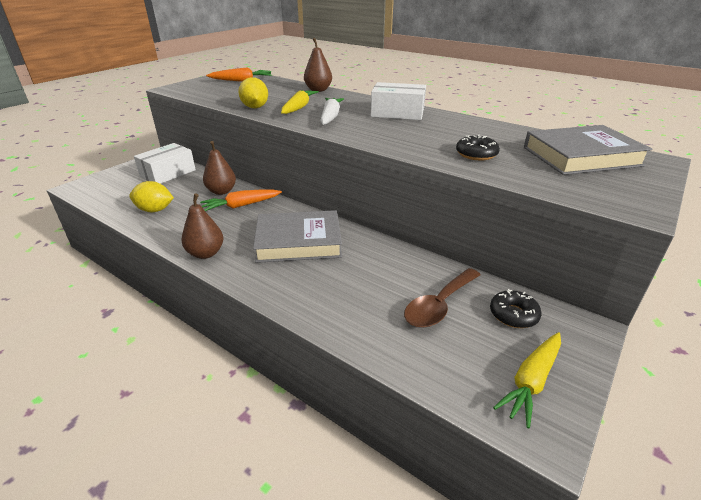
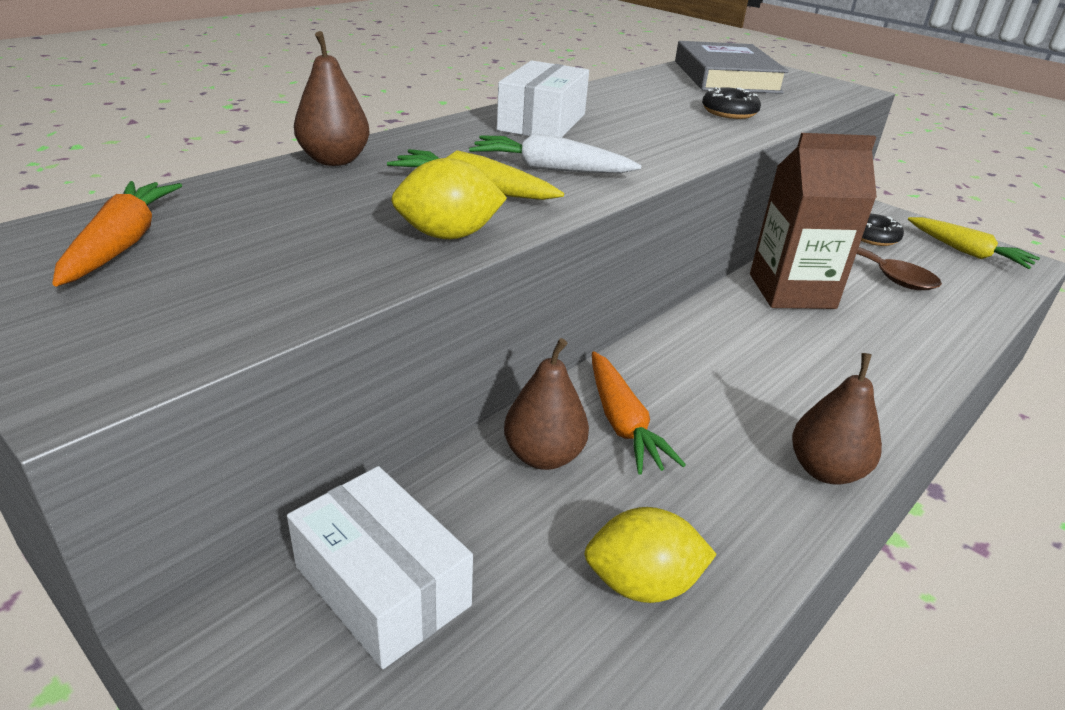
camera: 85 degrees left, 0 degrees up
yellow lemon [129,181,174,212] -> yellow lemon turned 75 degrees clockwise [584,507,717,603]
grey book [253,210,342,263] -> none
none -> brown carton [750,133,877,309]

